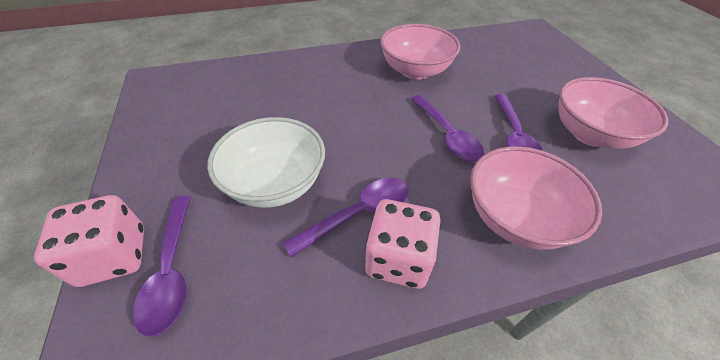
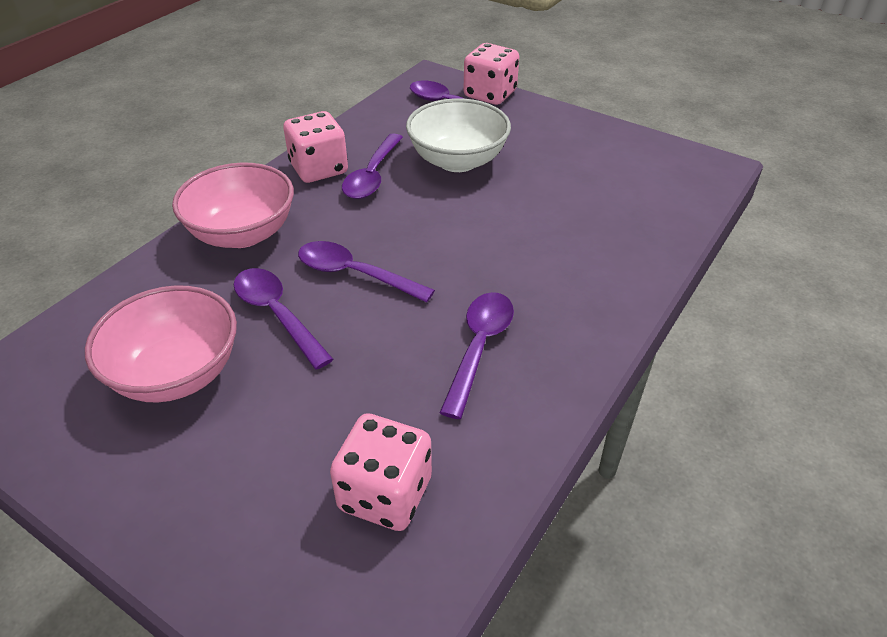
camera: 140 degrees right, 5 degrees down
pink bowl [380,24,460,80] -> purple spoon [440,292,514,419]
none -> pink dice [330,413,432,531]

